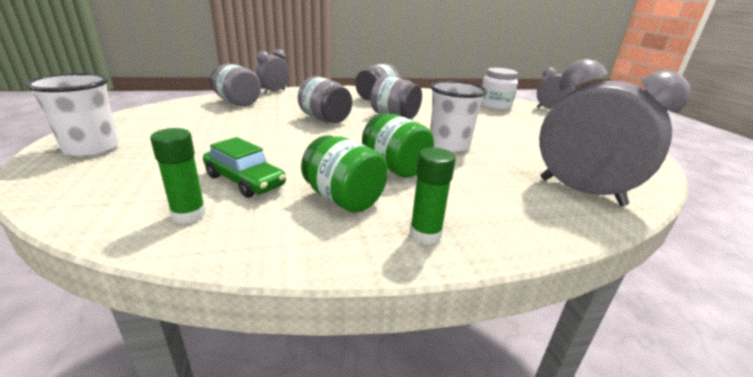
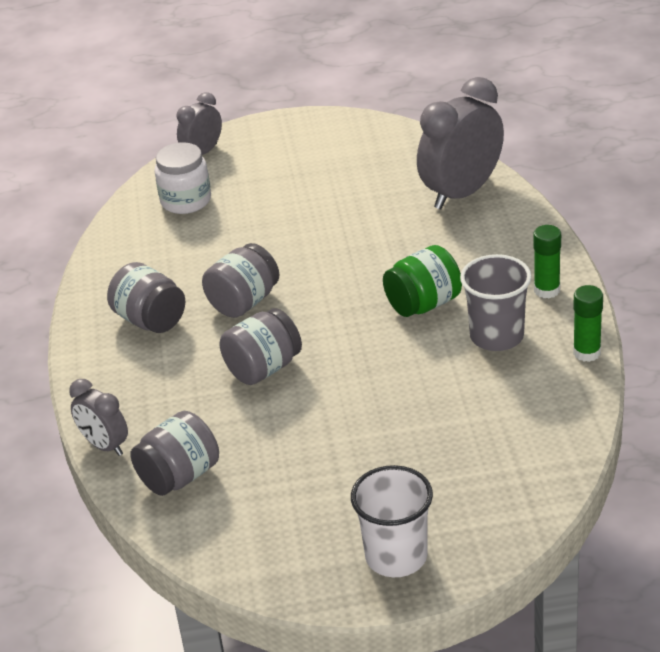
camera: 80 degrees left, 10 degrees up
green glue stick [150,128,206,224] -> green glue stick moved to [573,285,603,362]
green car [203,137,286,198] -> none
green jar [301,135,388,212] -> grey cup [460,254,532,351]
white cup [430,81,487,153] -> none

